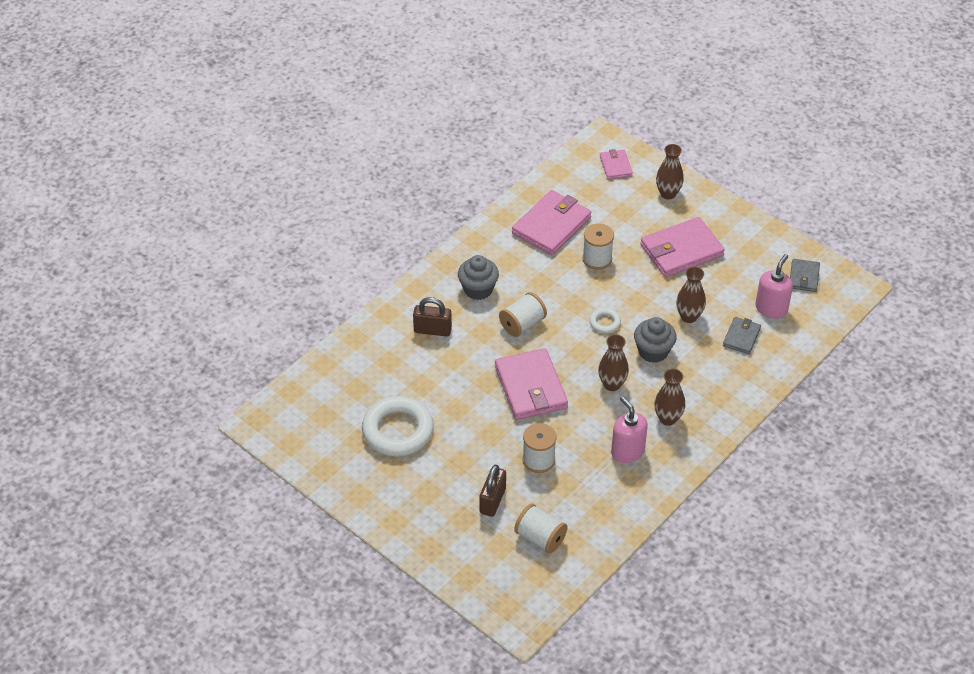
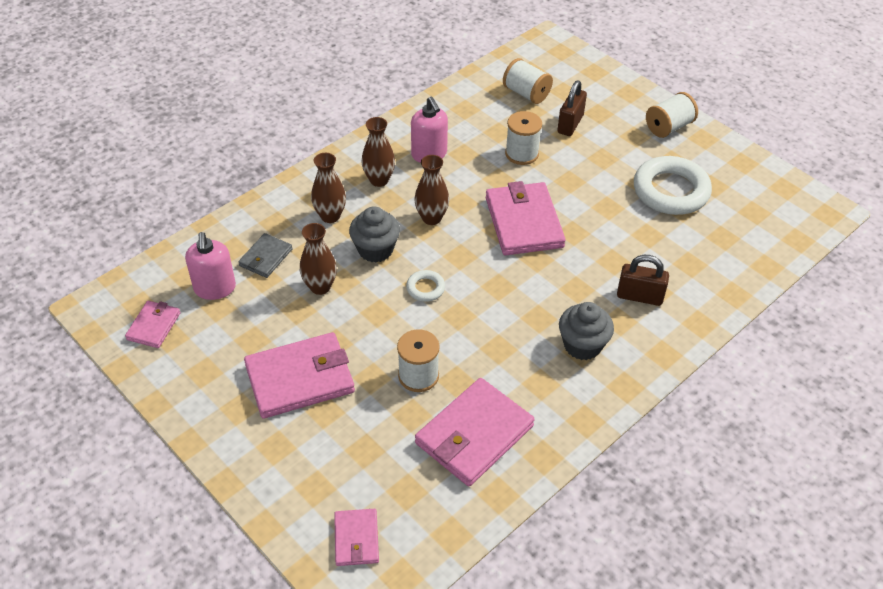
camera: 175 degrees left, 0 degrees up
white spool [499,292,547,337] -> white spool moved to [646,92,698,138]
brown vase [656,144,684,200] -> brown vase moved to [311,153,346,223]
pink soap dispenser [755,254,793,319] -> pink soap dispenser turned 45 degrees counterclockwise [185,232,236,300]
grey wallet [790,259,820,292] -> pink wallet [125,301,180,348]

